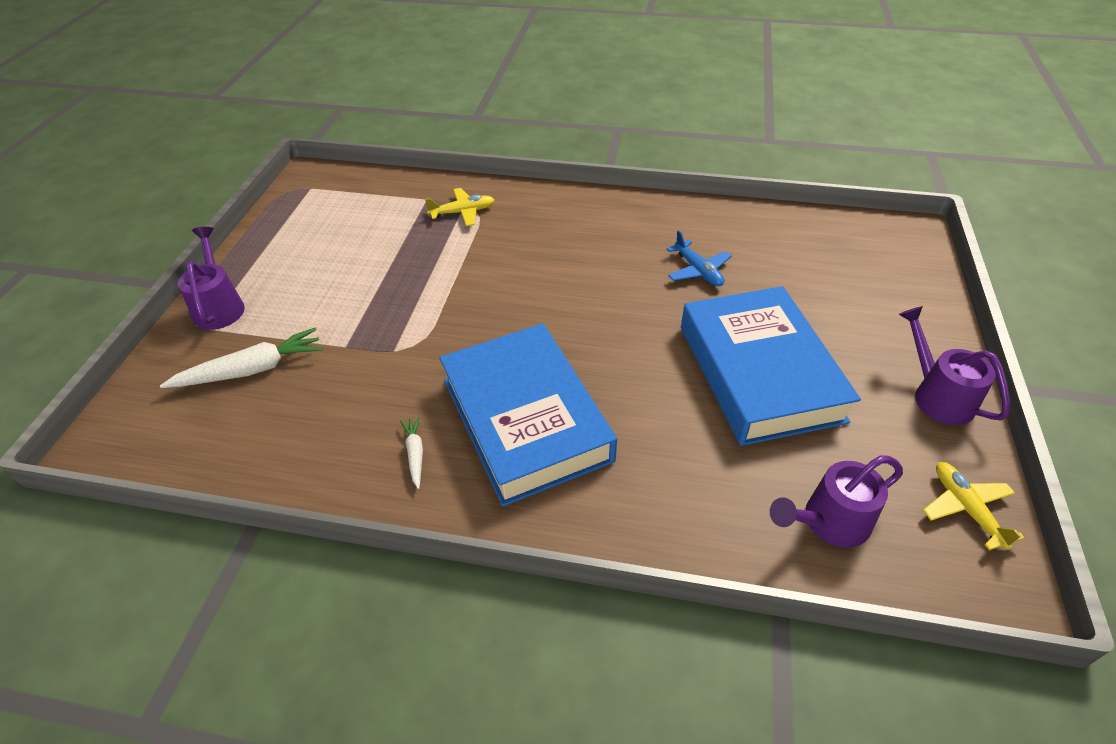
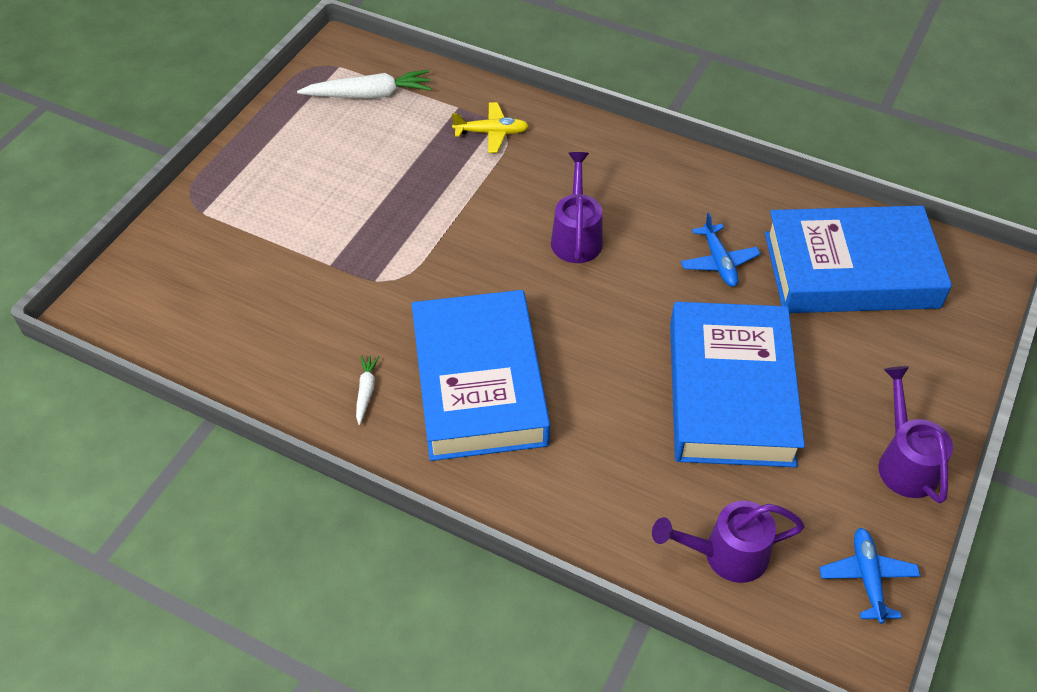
camera: 15 degrees right, 5 degrees up
white carrot [160,328,323,388] -> white carrot moved to [297,70,432,99]
purple watering can [178,227,245,330] -> purple watering can moved to [551,152,603,263]
yellow plane [923,462,1024,550] -> blue plane [819,528,920,624]
none -> blue book [765,206,952,313]

